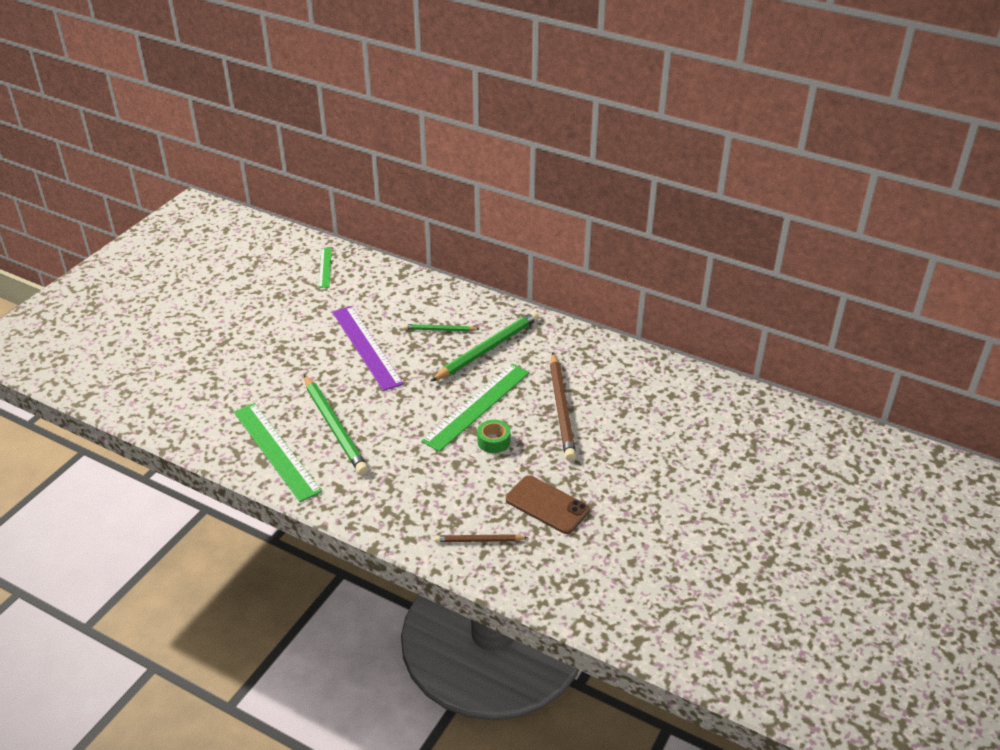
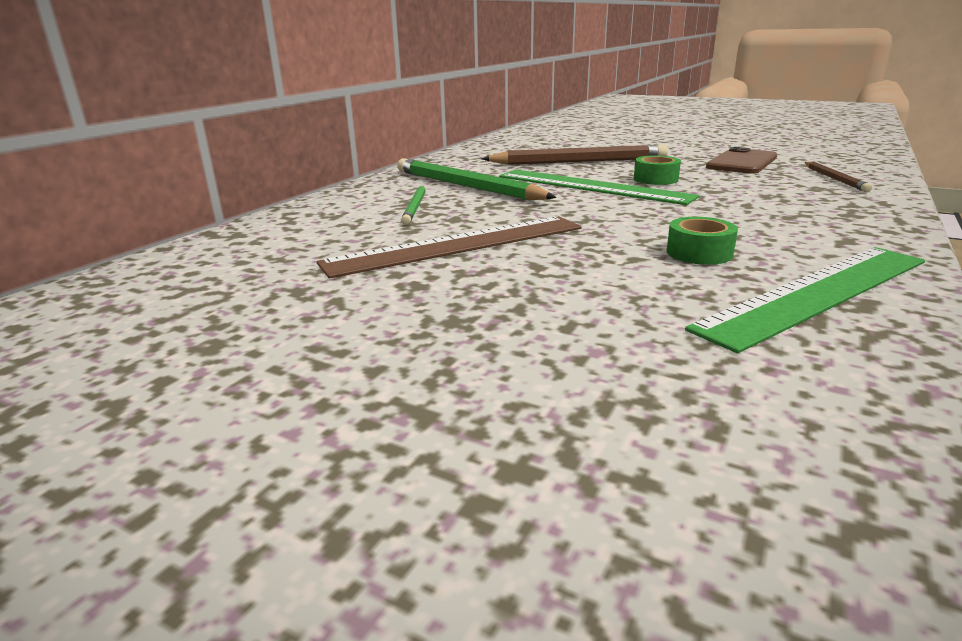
camera: 90 degrees left, 15 degrees down
green pencil [304,375,368,475] -> green tape [667,217,738,265]
green ruler [319,248,332,288] -> none
purple ruler [332,306,404,391] -> brown ruler [317,216,581,279]

